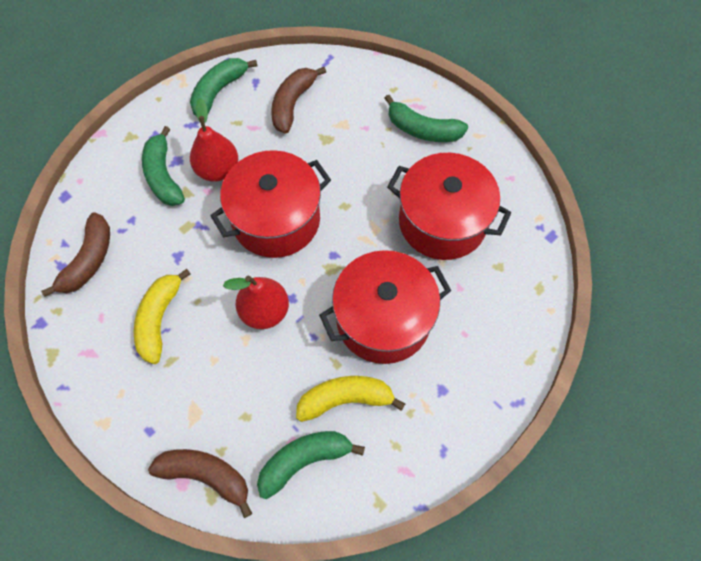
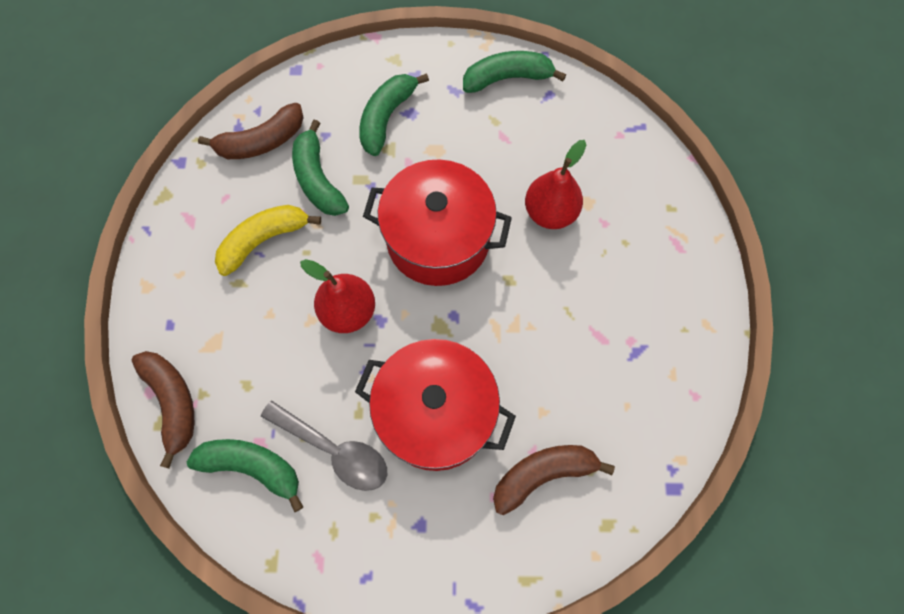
camera: 45 degrees right, 5 degrees up
red pear [190,98,238,182] -> red pear moved to [525,140,586,229]
brown banana [271,67,326,134] -> brown banana moved to [493,445,615,515]
yellow banana [296,376,405,422] -> grey spoon [261,400,388,491]
green banana [384,95,468,142] -> green banana moved to [292,120,349,216]
red pot [387,153,511,260] -> none

